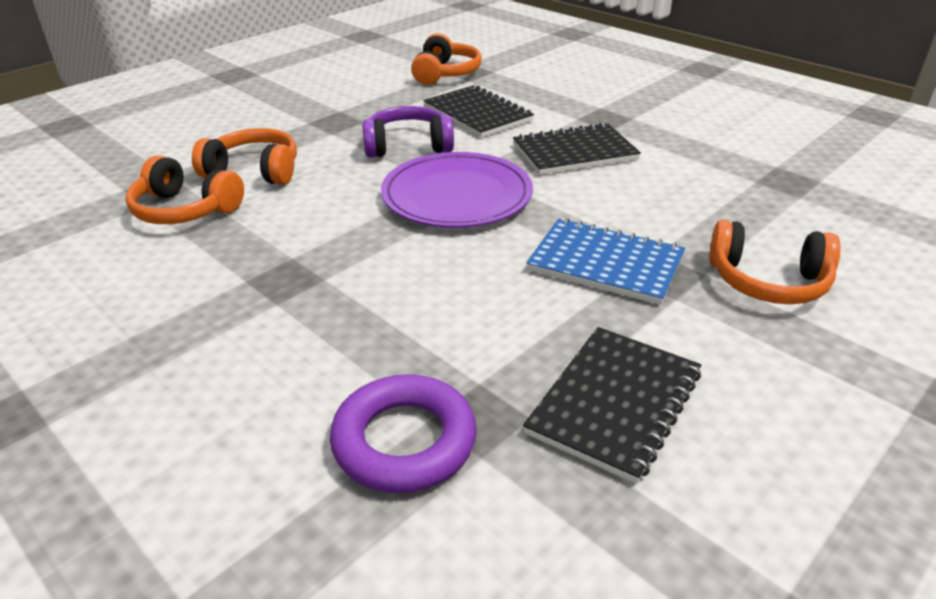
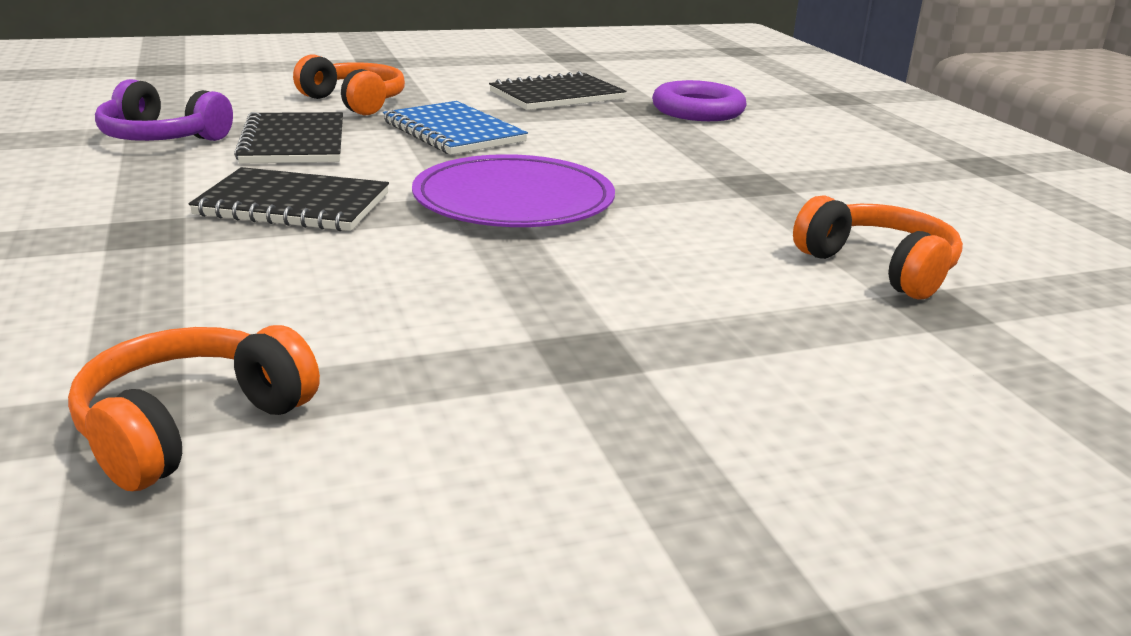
camera: 155 degrees left, 10 degrees down
orange headphones [192,128,297,185] -> none
purple headphones [363,106,454,158] -> purple headphones moved to [95,79,233,141]
black notebook [423,85,534,138] -> black notebook moved to [234,112,343,164]

